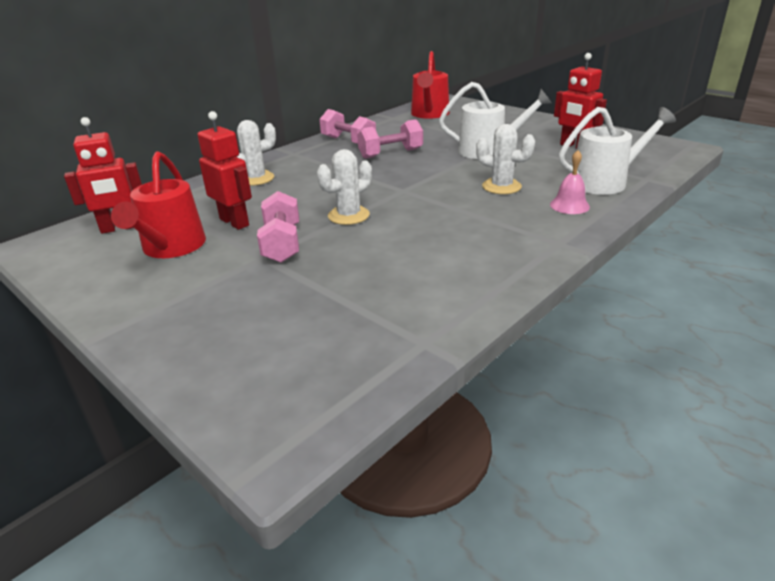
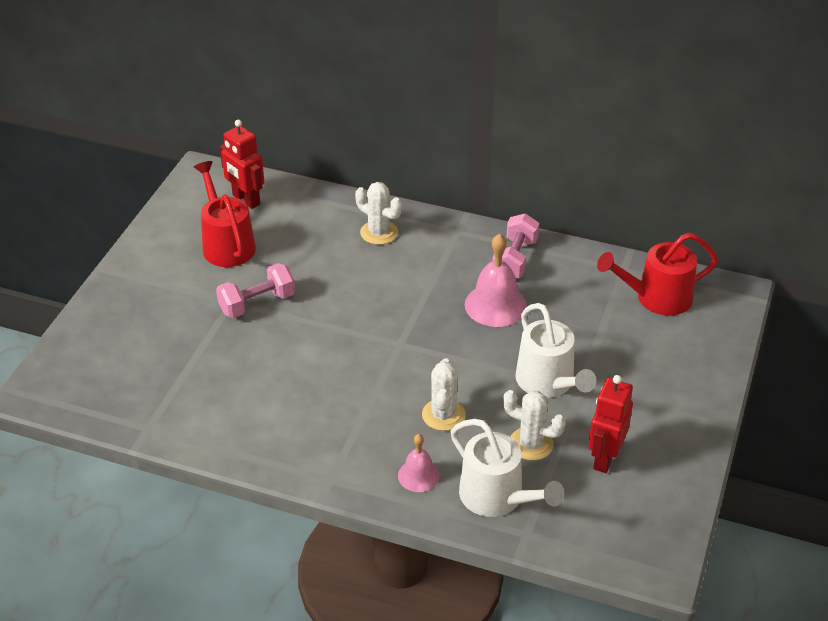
camera: 65 degrees right, 10 degrees up
red watering can [111,151,206,258] -> red watering can turned 90 degrees clockwise [194,161,256,267]
red robot [198,111,252,230] -> none
white cactus [317,149,372,225] -> white cactus moved to [503,390,566,461]
pink dumbbell [357,119,423,159] -> pink bell [465,234,527,327]

